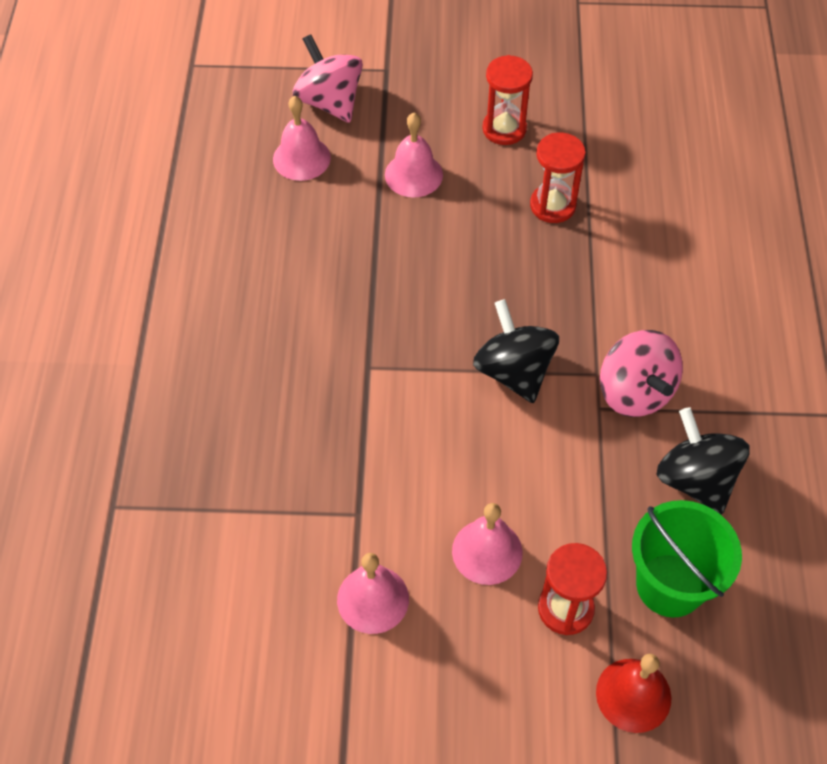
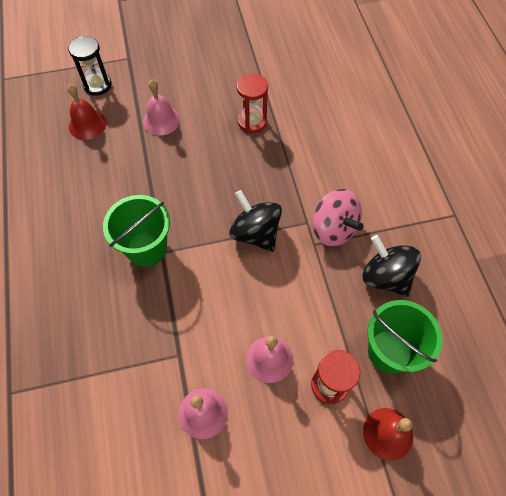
camera: 15 degrees left, 5 degrees up
pink bell [273,96,331,181] -> red bell [67,84,106,140]
pink spinning top [293,34,363,123] -> black hourglass [68,36,111,96]
red hourglass [482,55,533,145] -> none
none -> green bucket [103,195,170,267]

